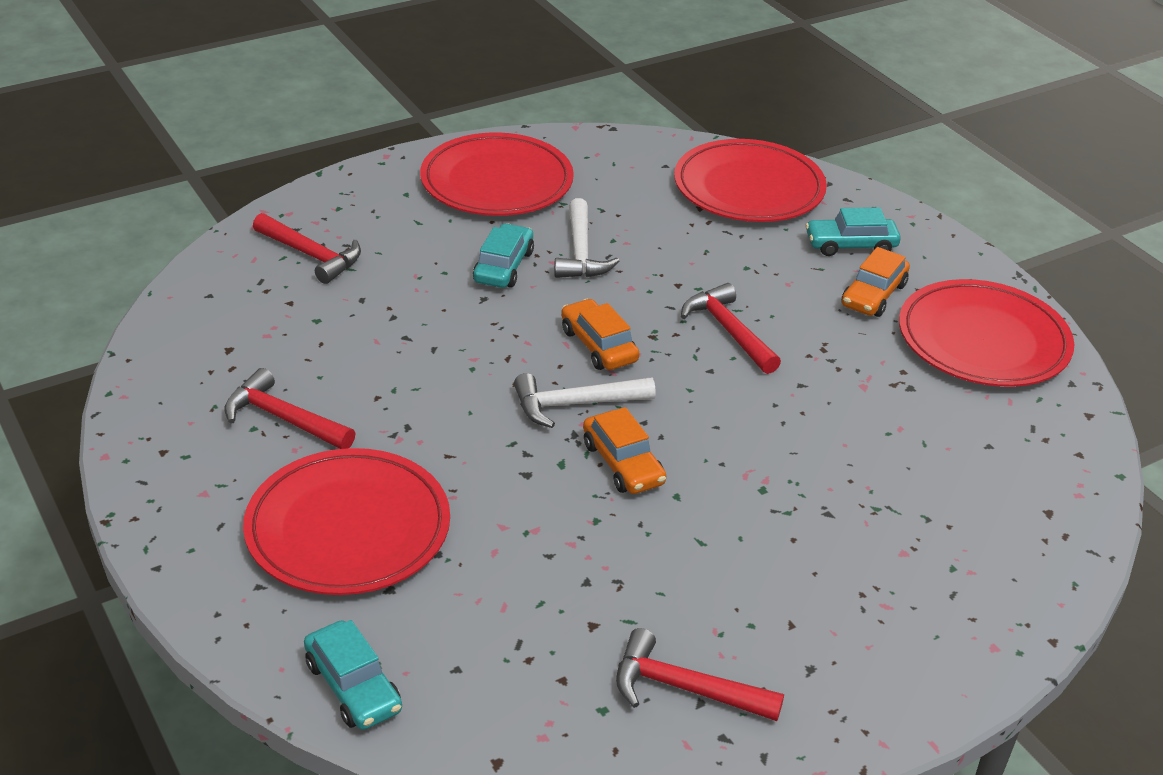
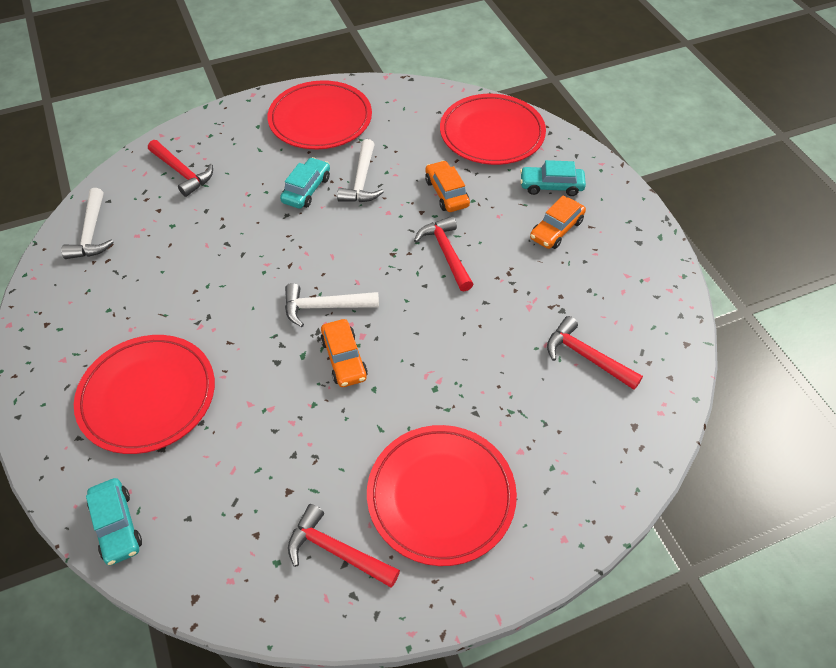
camera: 10 degrees right, 15 degrees up
red hammer [224,368,356,449] -> red hammer moved to [547,316,643,390]
orange car [561,299,639,370] -> orange car moved to [425,160,470,212]
red plate [899,279,1074,387] -> red plate moved to [367,425,517,566]
none -> white hammer [61,188,114,259]

